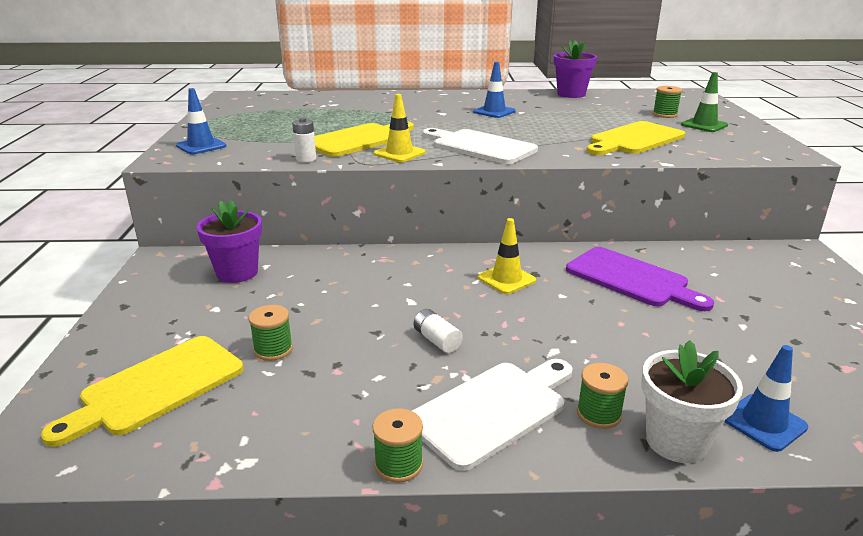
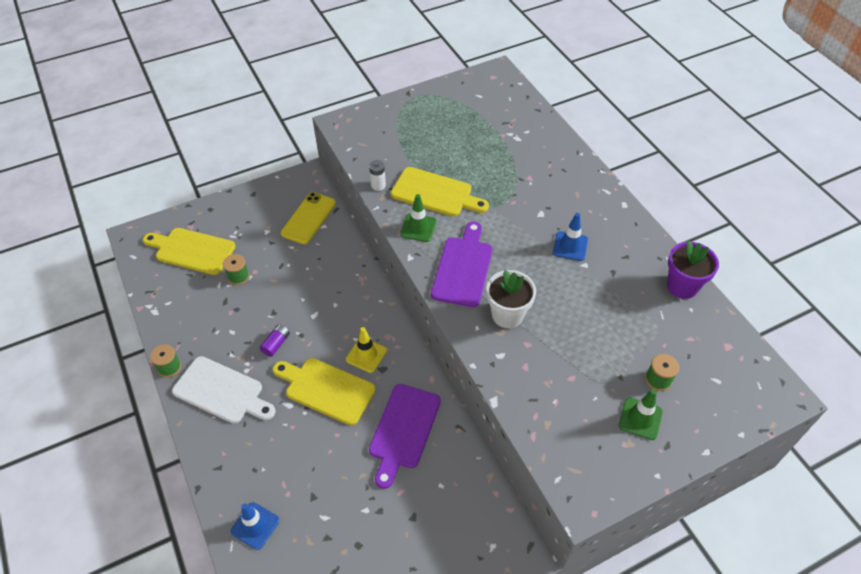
camera: 65 degrees right, 25 degrees up
blue traffic cone [176,88,226,154] -> none
purple flower pot [196,199,262,283] -> yellow phone [281,192,336,244]
yellow traffic cone [374,94,426,162] -> green traffic cone [400,194,437,242]
white battery [414,309,463,353] -> purple battery [260,324,290,357]
white cutting board [423,128,538,164] -> purple cutting board [431,222,492,307]
green spool [577,363,628,429] -> none
yellow cutting board [586,121,685,155] -> yellow cutting board moved to [273,358,376,425]
white flower pot [642,340,743,463] -> white flower pot moved to [486,270,536,328]

